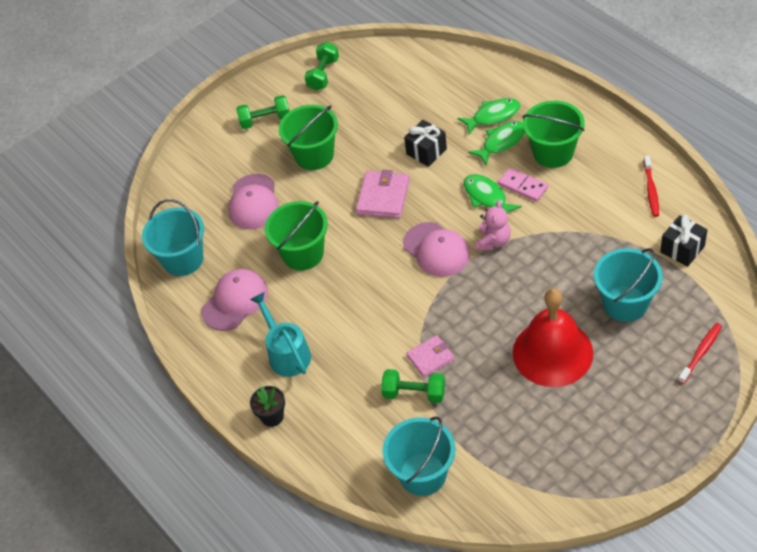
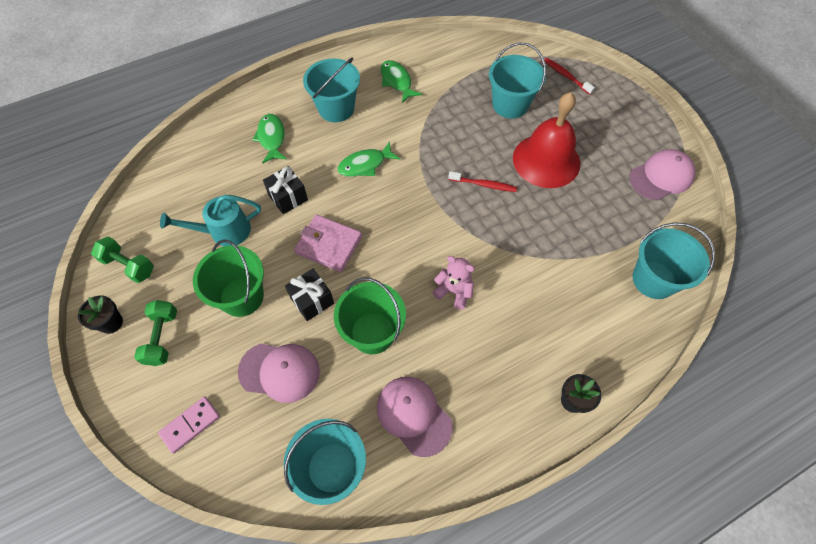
camera: 85 degrees left, 10 degrees up
turquoise watering can [250,292,311,377] -> turquoise watering can moved to [160,195,261,246]
green dumbbell [381,369,445,403] -> none
pink cap [403,222,470,277] -> pink cap moved to [629,149,695,200]
pink wallet [406,335,455,378] -> none
green fish [468,121,525,165] -> green fish moved to [381,60,422,103]
pink teddy bear [476,200,511,251] -> pink teddy bear moved to [432,256,475,309]
pink domino [498,168,548,202] -> pink domino moved to [158,397,220,454]
green bucket [523,101,585,168] -> turquoise bucket [303,58,360,122]
red toothbrush [644,156,659,217] -> red toothbrush moved to [448,171,517,192]
black gift [660,215,708,267] -> black gift moved to [285,268,334,321]
none -> black flower pot [78,295,123,334]

